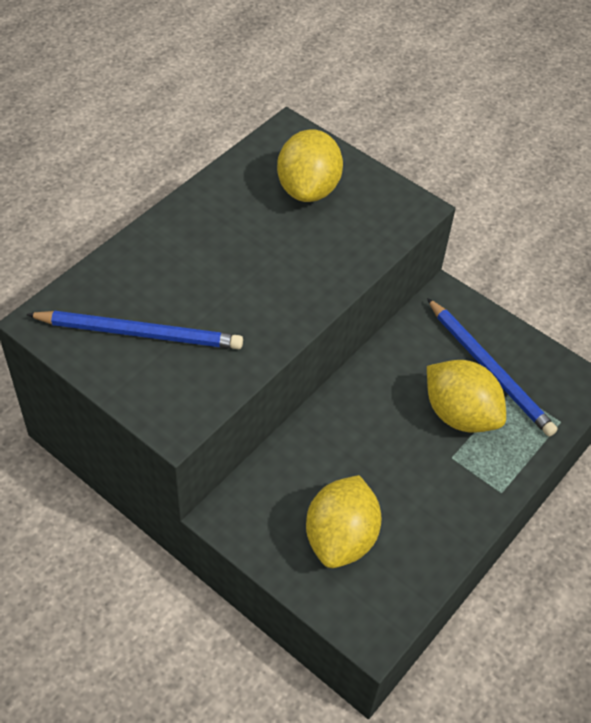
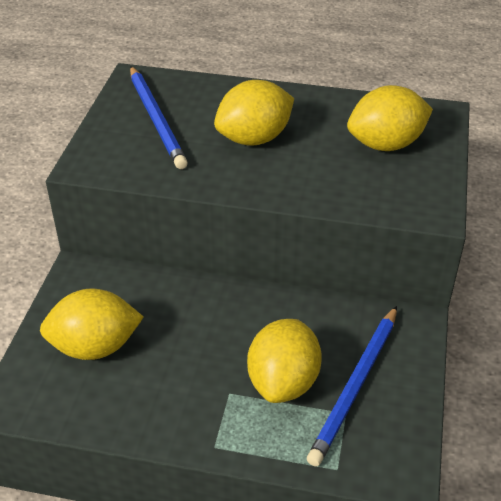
camera: 65 degrees right, 10 degrees down
none -> yellow lemon [214,80,294,146]

